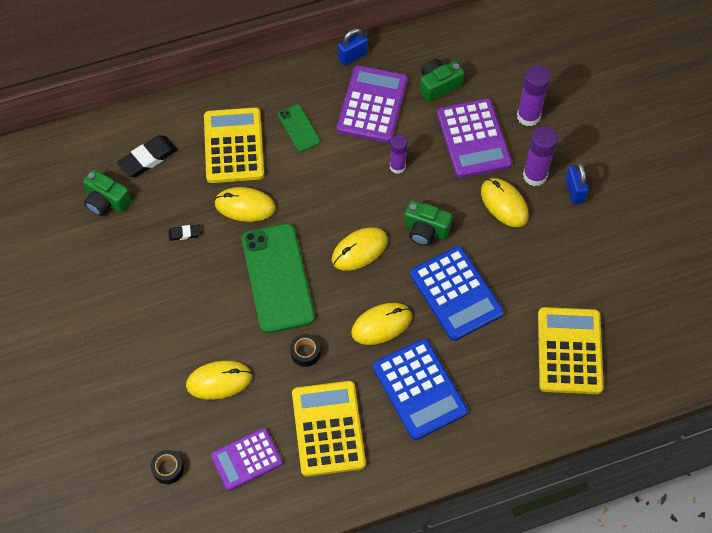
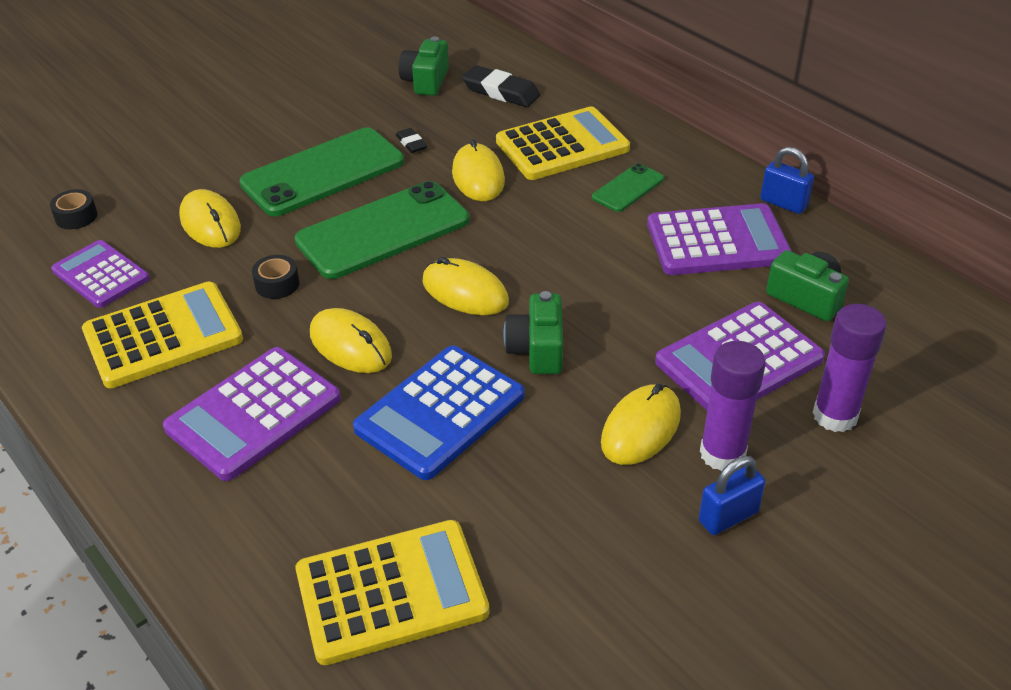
camera: 70 degrees right, 20 degrees down
blue calculator [373,339,468,440] -> purple calculator [163,347,341,481]
purple glue stick [390,135,408,174] -> none
none -> green phone [239,128,404,216]

